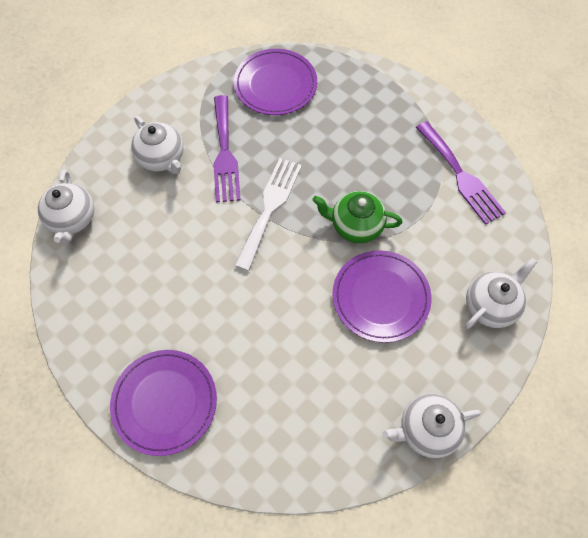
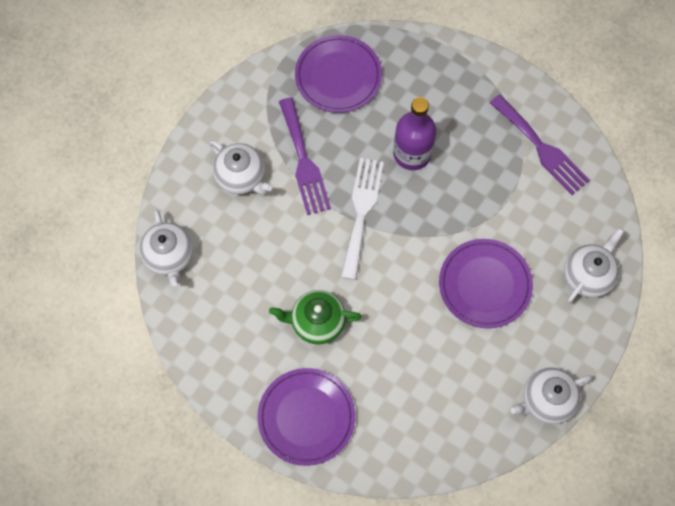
camera: 10 degrees left, 5 degrees up
green teapot [312,191,402,243] -> green teapot moved to [269,290,362,344]
none -> purple bottle [393,97,436,170]

